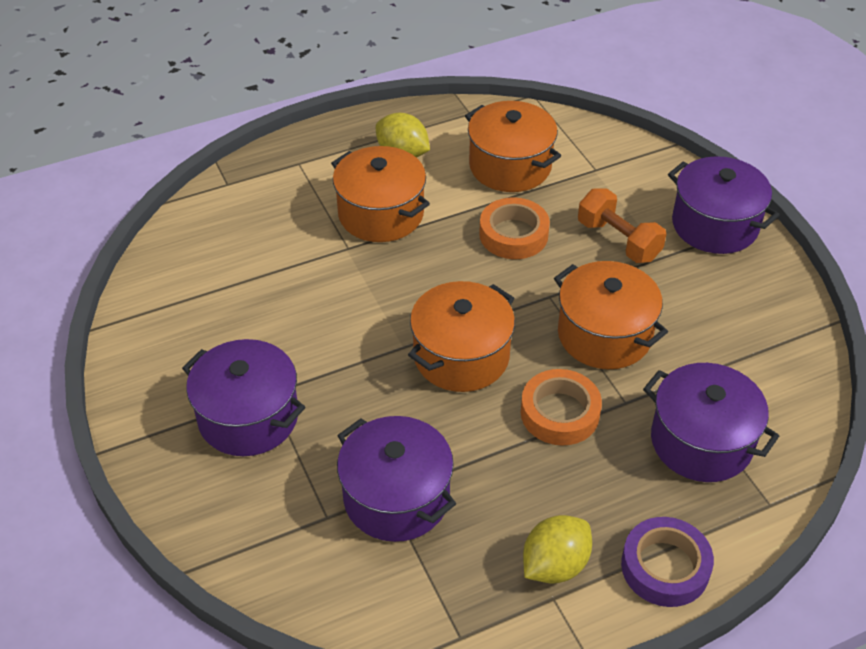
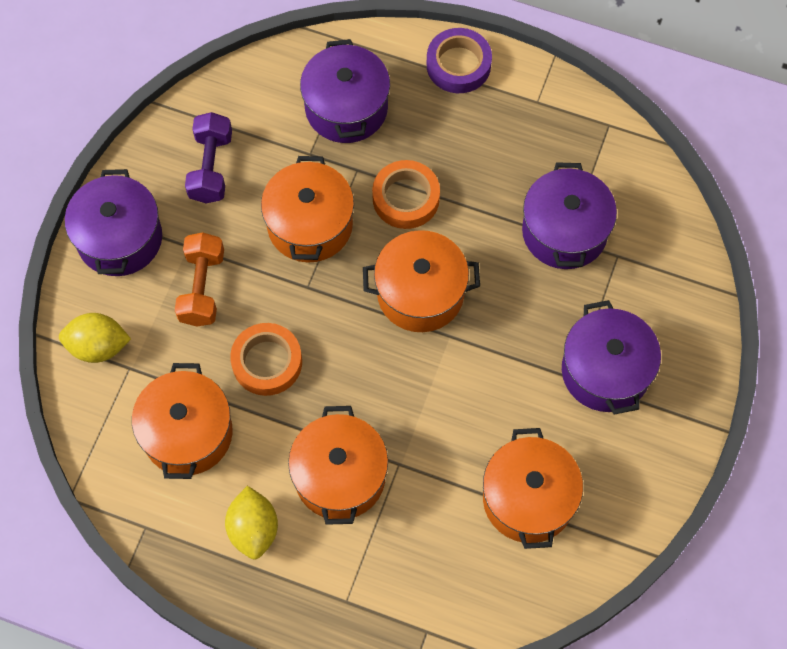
camera: 135 degrees left, 20 degrees up
yellow lemon [523,515,592,583] -> yellow lemon moved to [59,313,131,363]
none -> purple dumbbell [185,112,232,203]
none -> orange pot [483,428,583,549]

